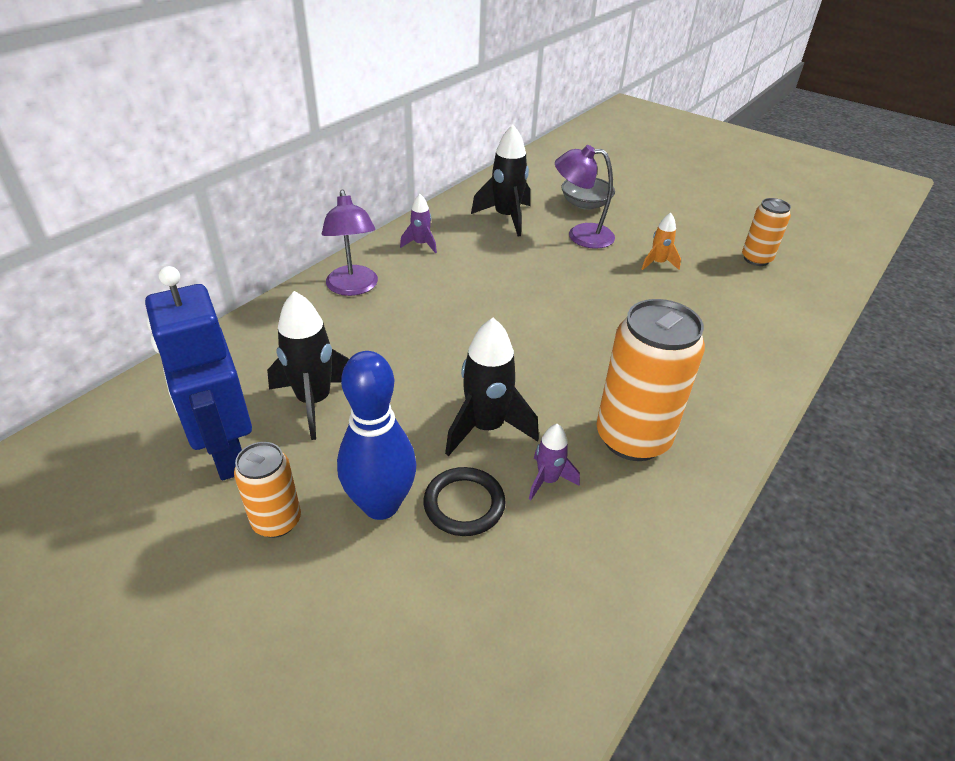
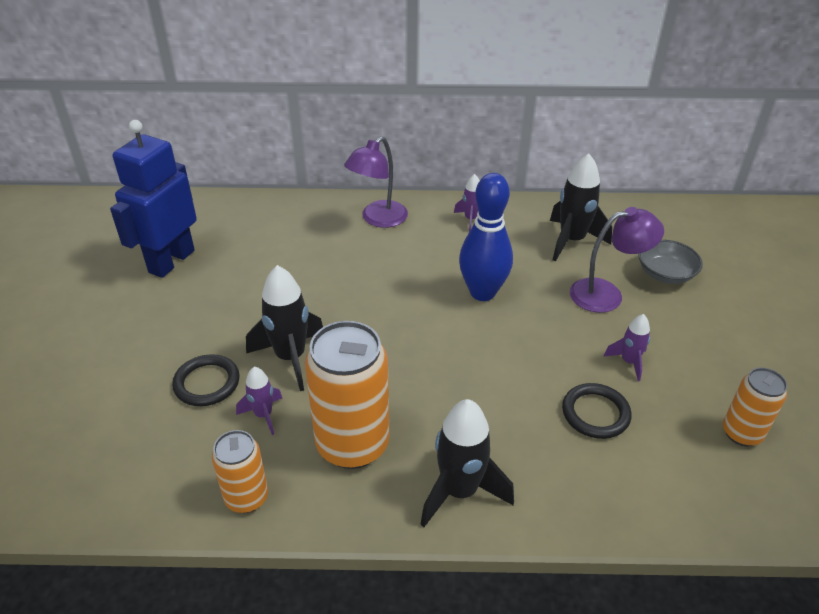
camera: 55 degrees right, 0 degrees up
orange can [234,442,301,538] -> orange can moved to [212,430,268,513]
black rocket [267,291,349,440] -> black rocket moved to [421,399,514,527]
blue bowling pin [337,351,416,520] -> blue bowling pin moved to [459,173,513,301]
purple lamp [555,145,615,249] -> purple lamp turned 105 degrees clockwise [570,207,664,313]
orange rocket [642,213,681,270] -> purple rocket [603,314,650,381]
none -> black ring [562,383,632,439]

